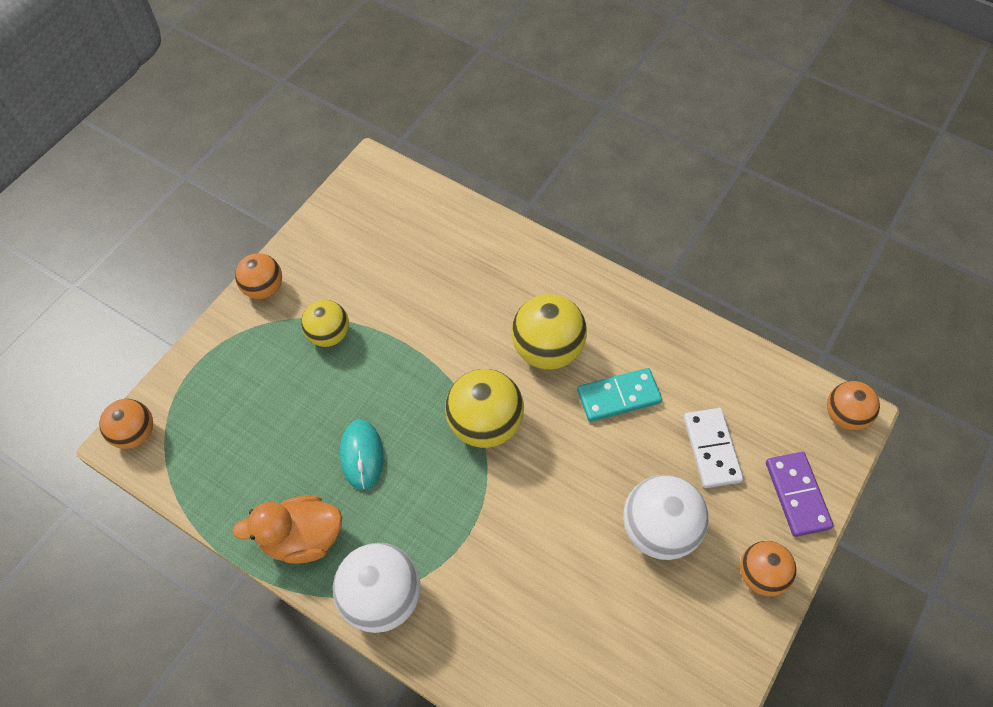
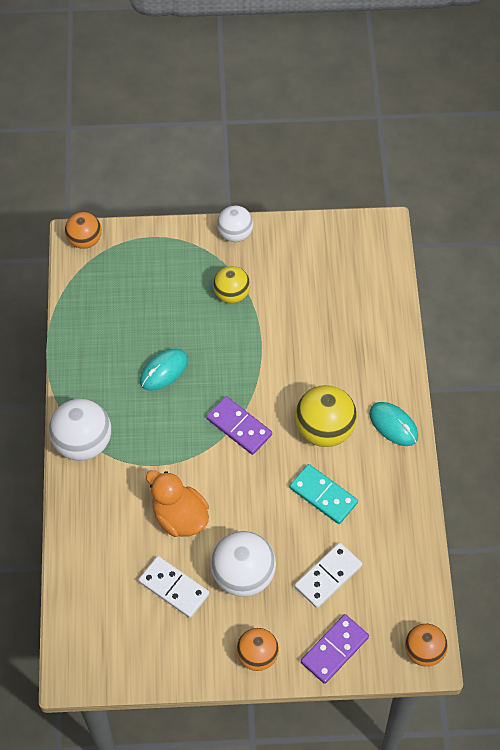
camera: 55 degrees right, 0 degrees up
orange duck [232,495,342,564] -> orange duck moved to [146,470,209,537]
orange ball [235,253,282,299] -> white ball [217,205,253,242]
yellow ball [445,369,524,448] -> purple domino [206,396,272,455]
none -> white domino [138,556,209,618]
none -> turquoise mouse [369,402,418,446]

